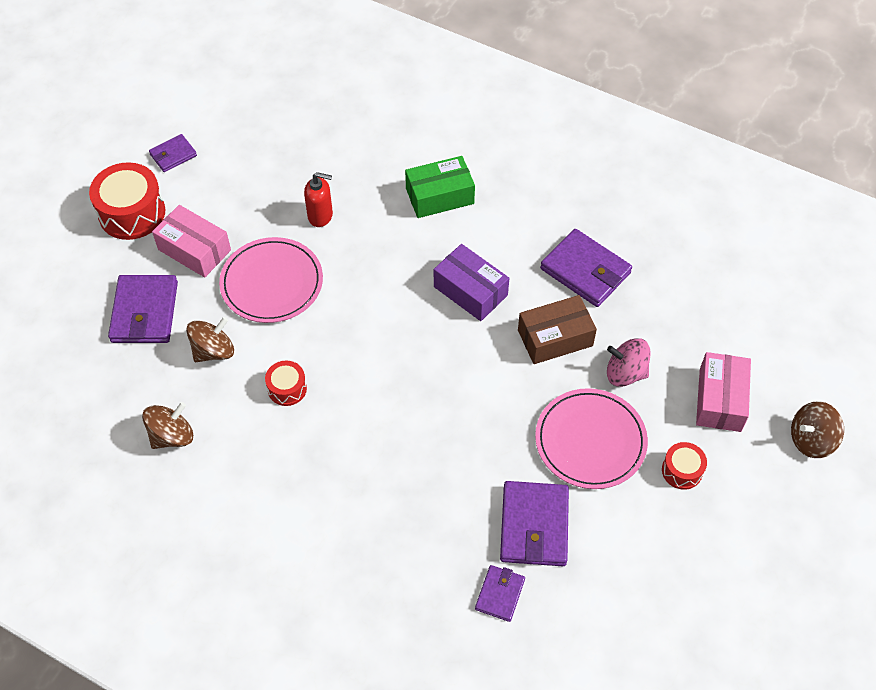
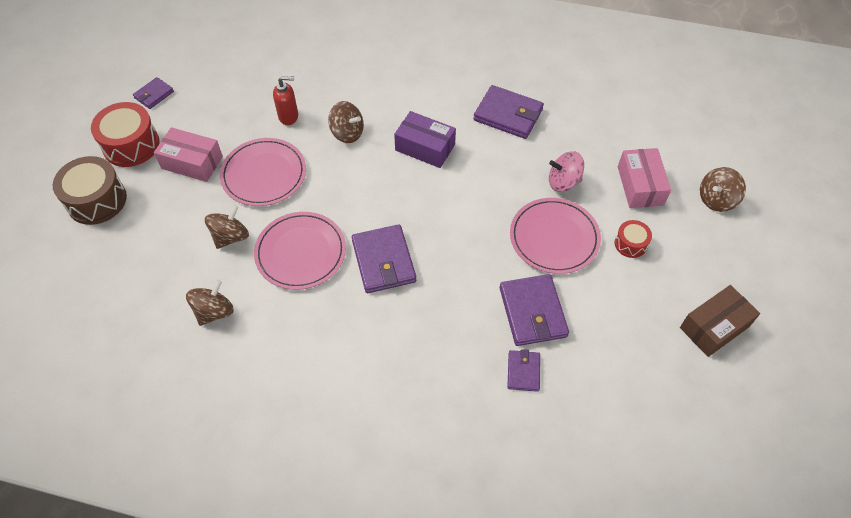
camera: 15 degrees left, 0 degrees up
purple wallet [108,275,178,343] -> purple wallet moved to [352,224,416,293]
red drum [265,361,307,406] -> pink plate [254,212,346,290]
green box [405,156,475,218] -> none
brown box [518,295,597,364] -> brown box moved to [680,285,760,357]
none -> brown drum [53,156,127,225]
none -> brown spinning top [328,101,364,143]

